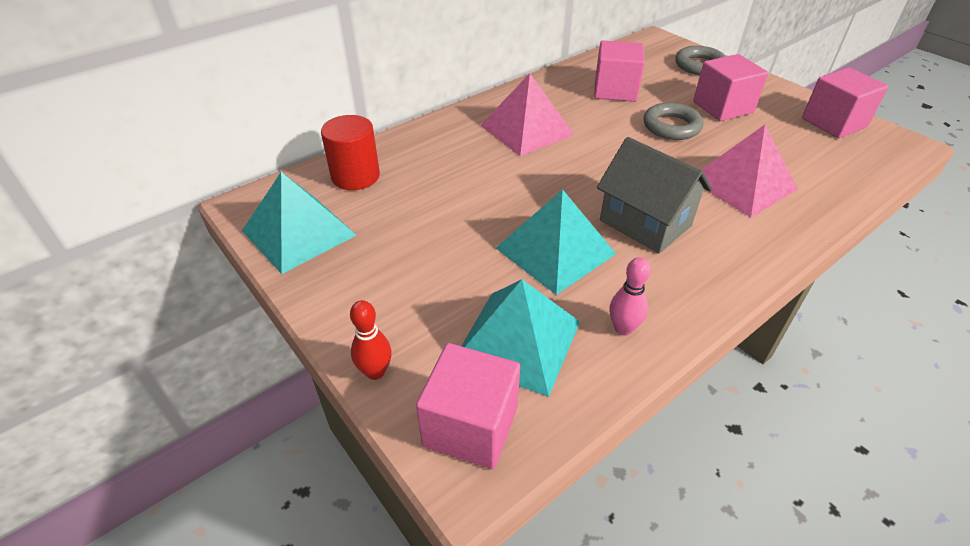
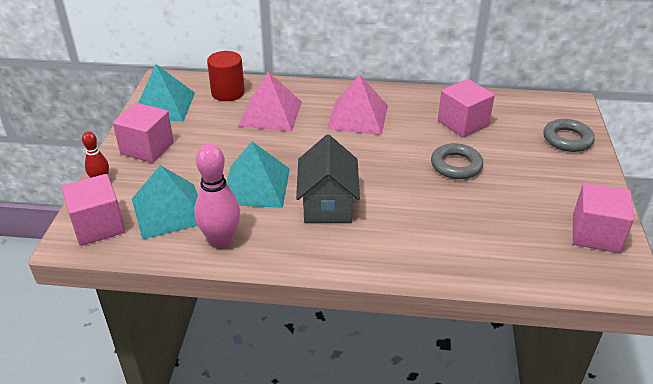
camera: 45 degrees right, 5 degrees down
pink bowling pin [609,257,651,336] -> pink bowling pin [194,143,241,247], size x1.76
pink cube [693,54,768,121] -> pink cube moved to [113,103,174,163]
pink pyramid [701,125,798,217] -> pink pyramid moved to [238,72,302,131]

